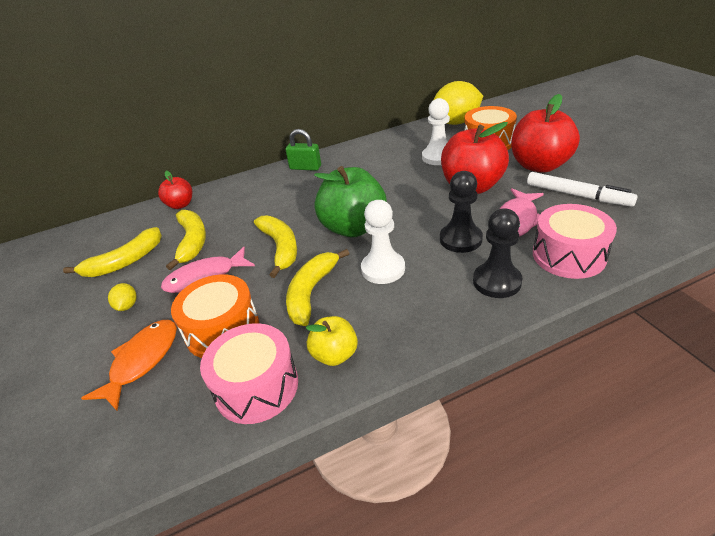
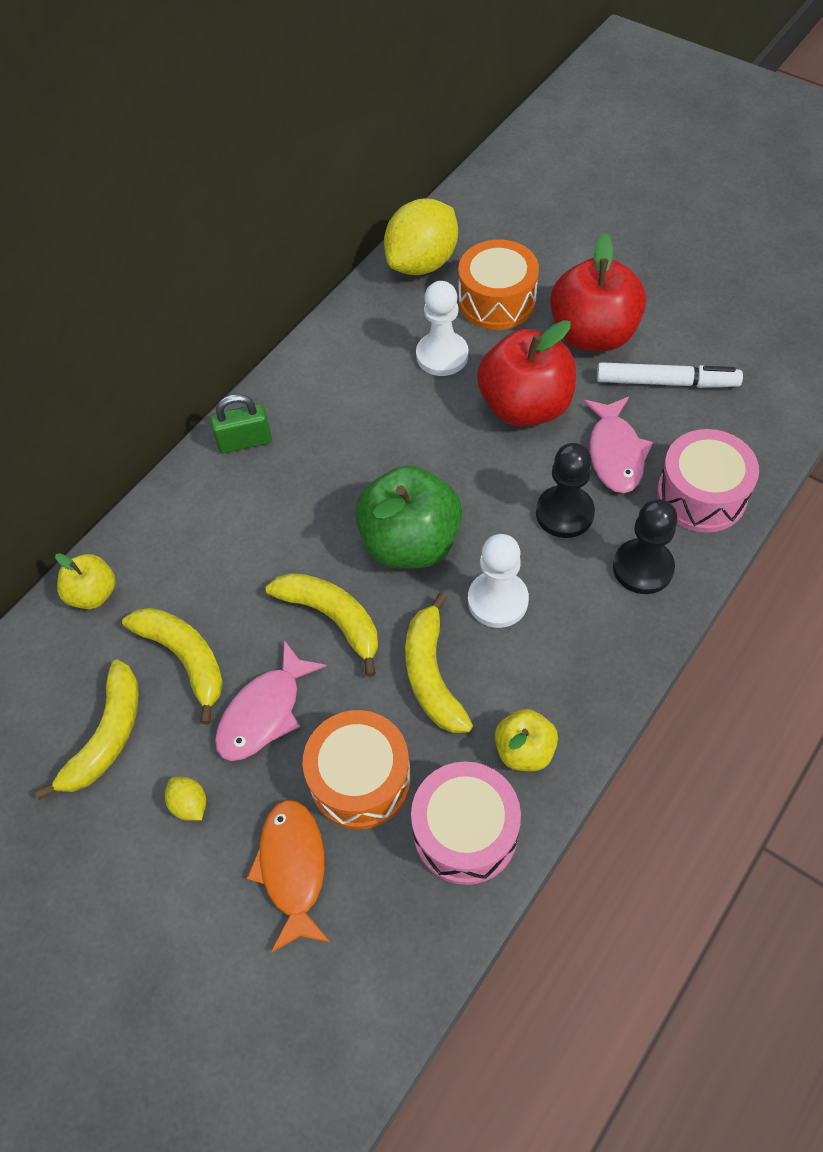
camera: 30 degrees left, 20 degrees up
red apple [158,171,192,209] -> yellow apple [55,553,116,609]

